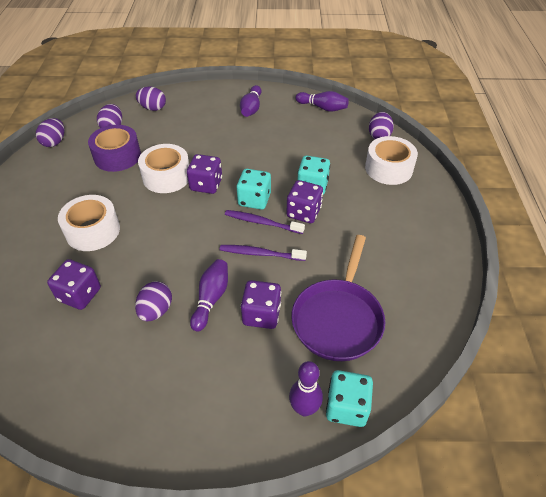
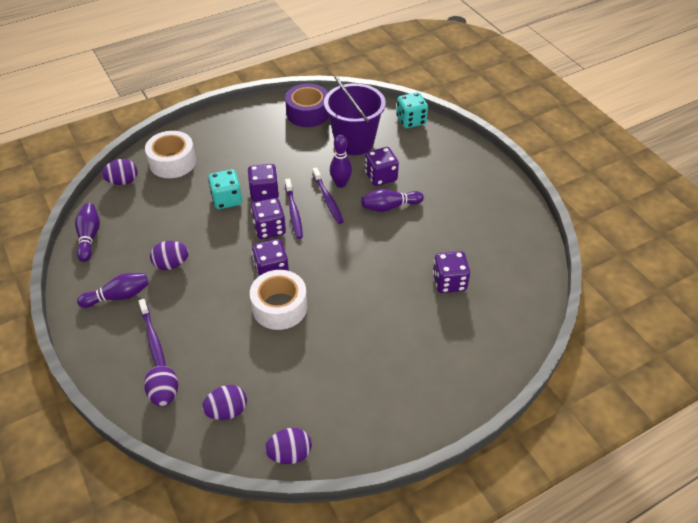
camera: 120 degrees left, 0 degrees up
white tape [58,195,120,251] -> none
purple tape [88,125,141,172] -> purple tape moved to [285,84,329,127]
purple egg [135,282,172,321] -> purple egg moved to [150,241,189,270]
turquoise dice [237,169,271,210] -> purple dice [251,198,286,239]
purple bowling pin [289,361,323,416] -> purple bowling pin moved to [330,135,352,188]
purple pan [291,235,385,361] -> purple bucket [324,76,386,155]
none -> purple toothbrush [139,299,166,366]

